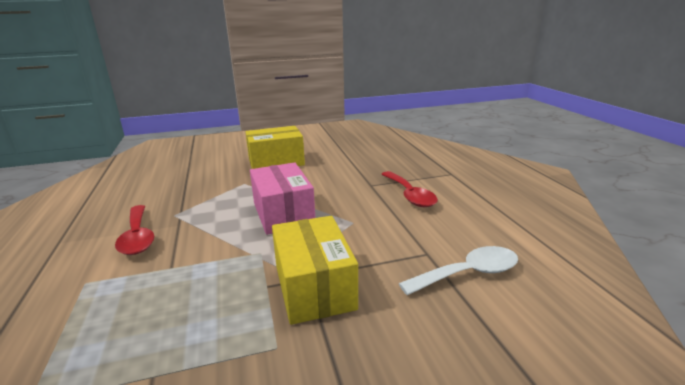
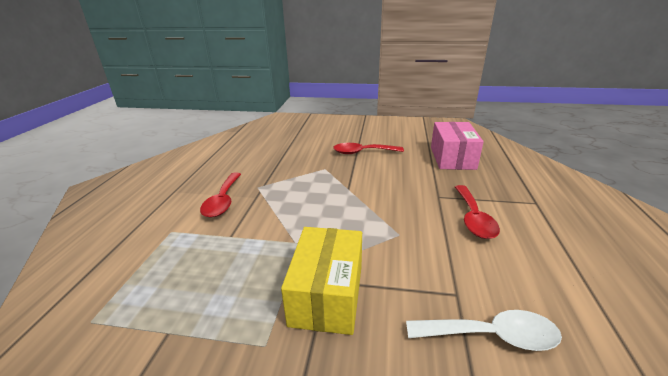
camera: 25 degrees right, 5 degrees up
yellow box [245,126,305,169] -> red spoon [333,143,404,154]
pink box [250,162,315,235] -> pink box moved to [431,122,484,170]

